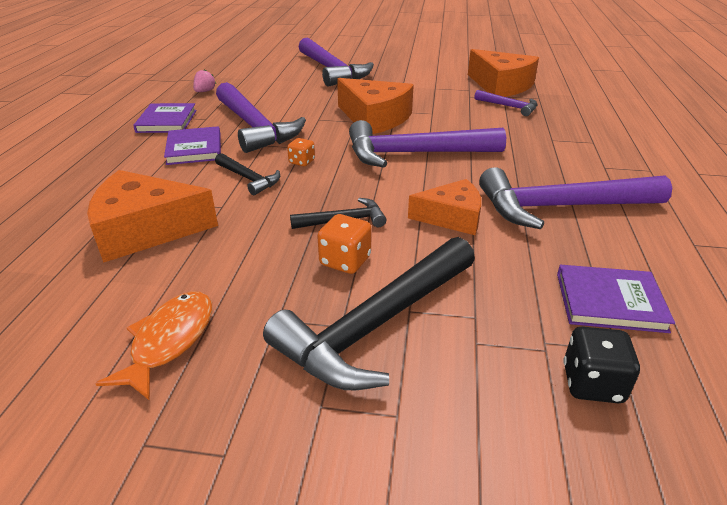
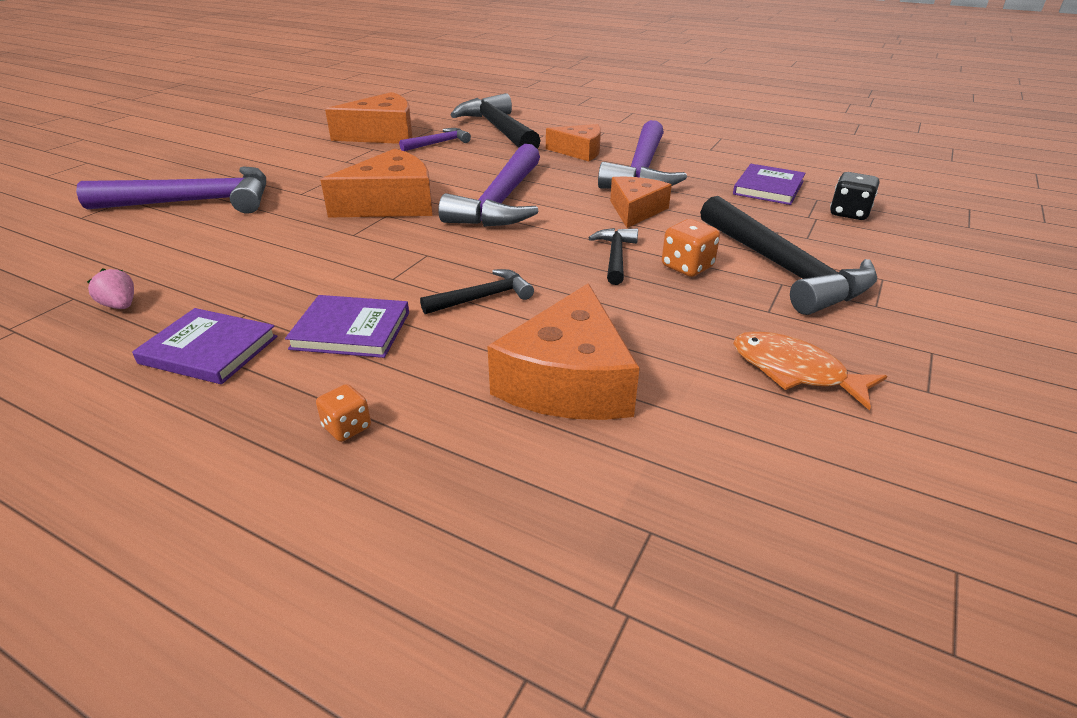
camera: 70 degrees left, 0 degrees up
purple hammer [216,82,306,153] -> none
orange dice [287,138,315,166] -> orange dice moved to [316,384,371,442]
none -> black hammer [451,93,541,149]
none -> orange cheese [546,124,601,161]

